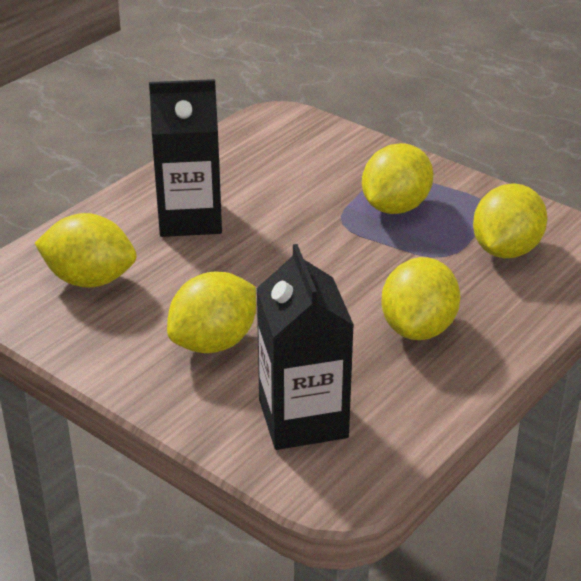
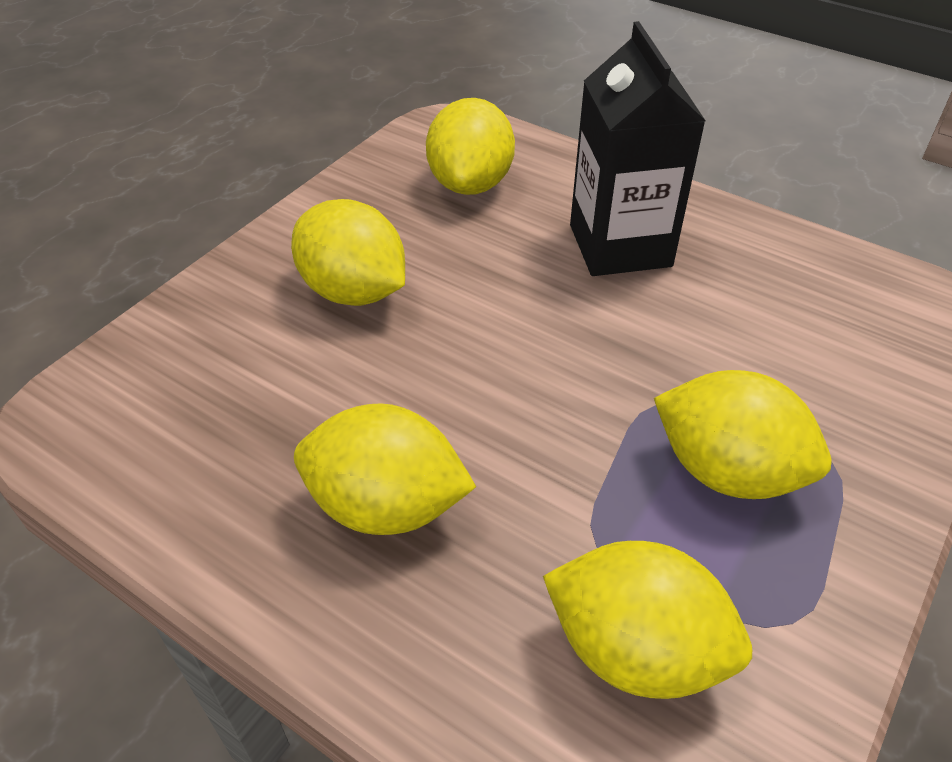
camera: 85 degrees right, 10 degrees up
black carton [256,244,354,450] -> none

